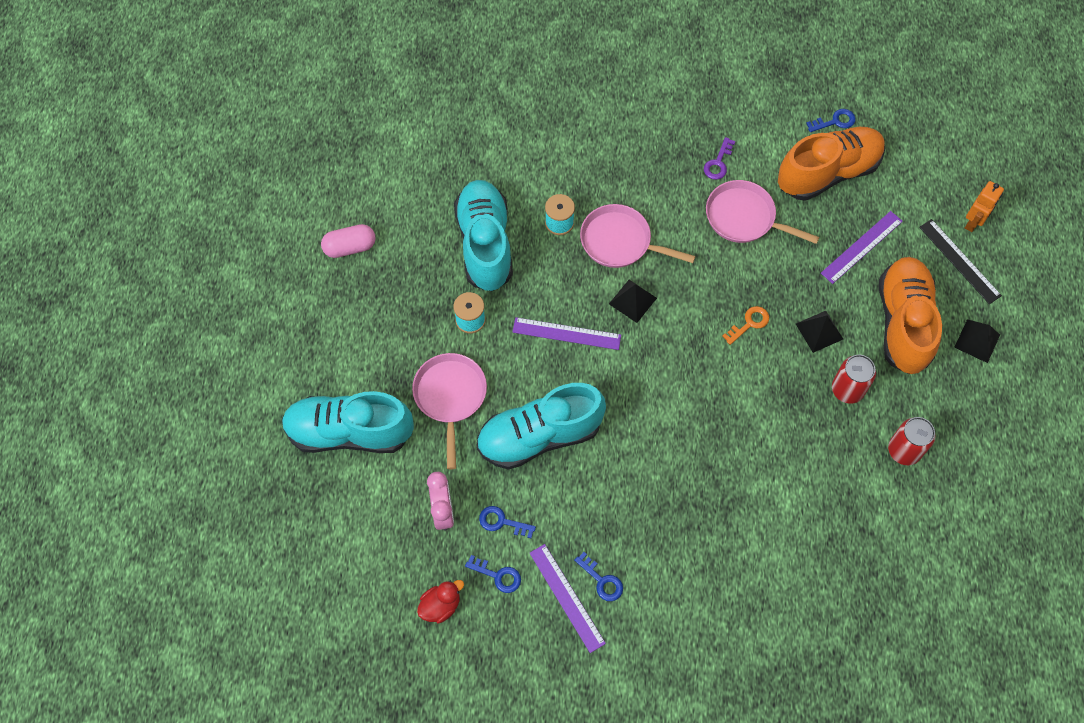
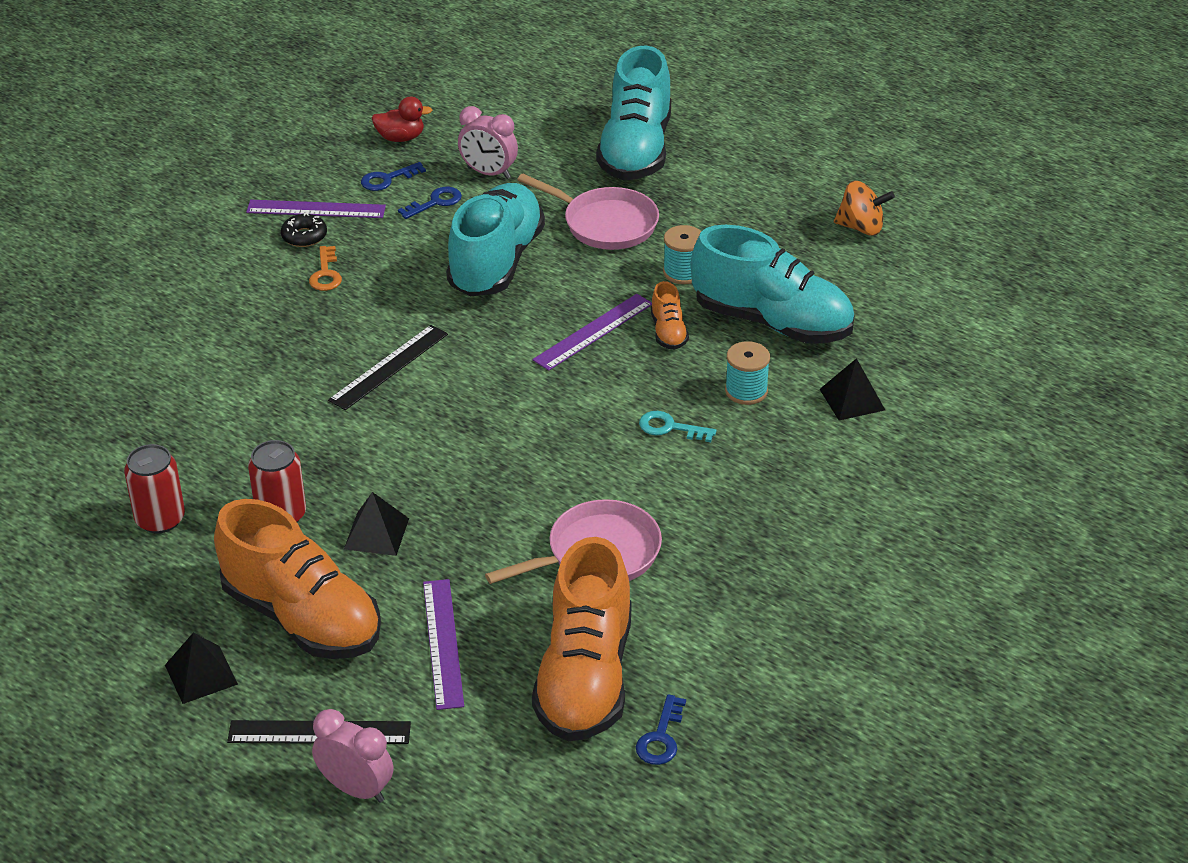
camera: 125 degrees right, 25 degrees down
turquoise shoe [282,391,414,453] -> turquoise shoe turned 150 degrees clockwise [596,46,671,180]
pink capsule [321,224,376,258] -> orange spinning top [834,181,895,236]
red duck [417,580,464,624] -> red duck turned 90 degrees counterclockwise [372,97,432,142]
blue key [574,552,623,601] -> black donut [281,212,327,247]
pink pan [580,204,695,268] -> turquoise key [639,411,716,442]
black pyramid [609,280,657,323] -> black pyramid moved to [820,358,885,421]
purple key [704,137,735,180] -> none
orange key [722,306,769,345] -> orange key moved to [309,246,342,291]
orange robot [965,181,1004,232] -> pink clock [312,709,393,803]
none -> black ruler [328,325,448,410]
none -> orange shoe [651,281,689,350]

